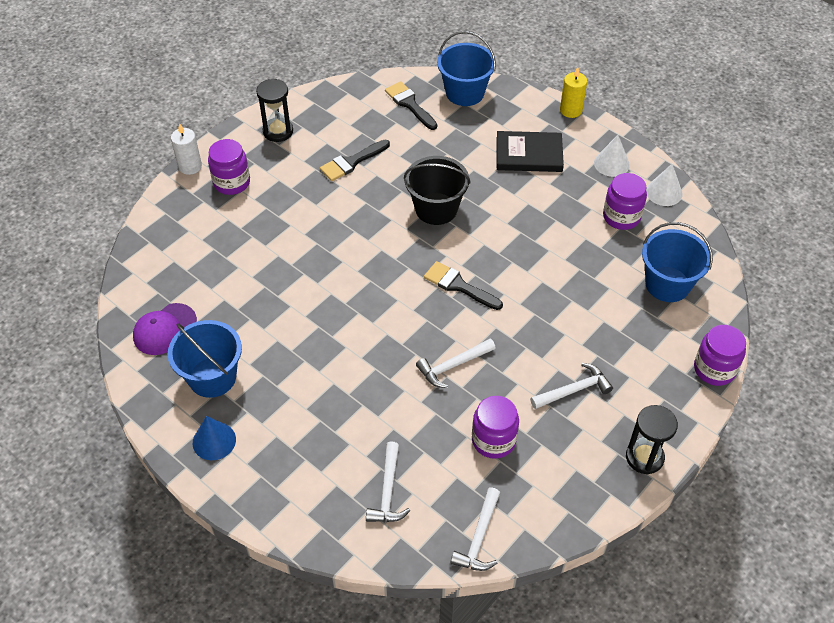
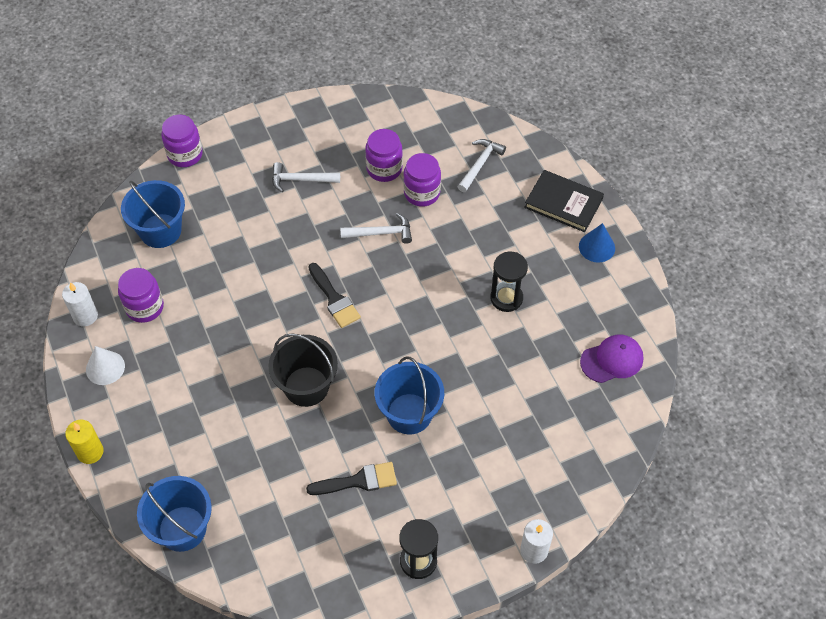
camera: 155 degrees left, 5 degrees up
blue bucket [168,320,242,398] -> blue bucket moved to [375,356,444,434]
purple jar [208,139,250,195] -> purple jar moved to [403,153,441,207]
black brush [385,81,437,130] -> none
white hammer [450,488,500,571] -> none
black book [496,131,564,172] -> black book moved to [524,170,604,232]
black hourglass [626,405,678,475] -> black hourglass moved to [490,252,528,312]
white cone [646,164,683,206] -> white candle [62,282,98,326]

